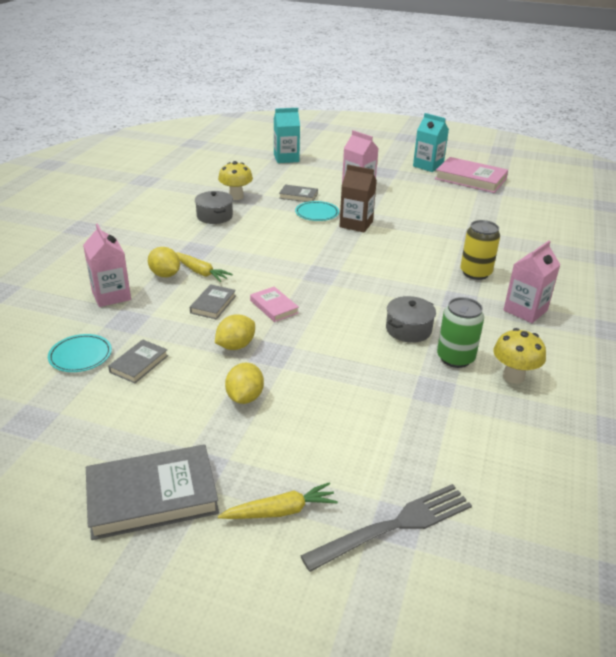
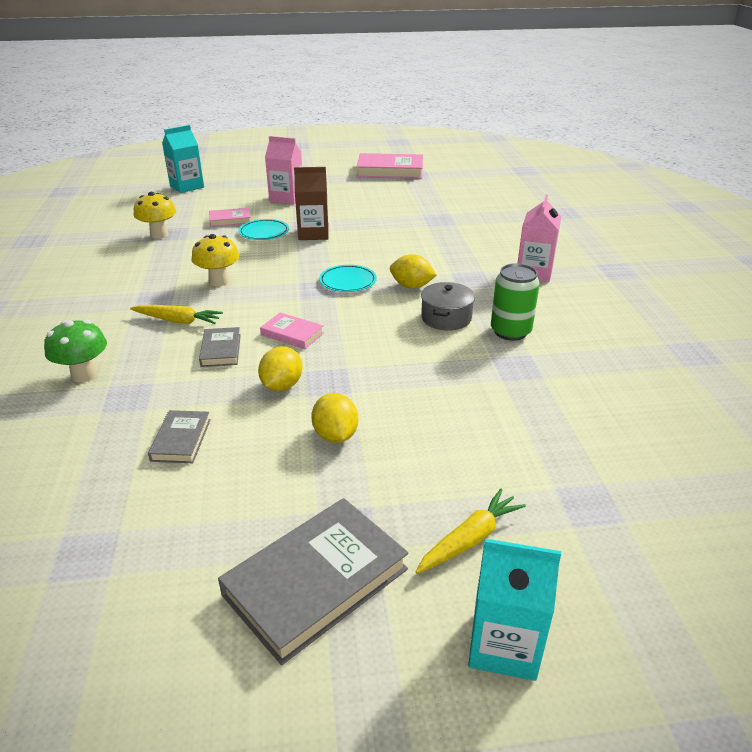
camera: 25 degrees left, 0 degrees up
turquoise plate [48,334,112,372] -> turquoise plate moved to [319,265,377,292]
pink carton [83,223,131,307] -> green mushroom [44,320,107,382]
yellow lemon [148,247,180,277] -> yellow lemon moved to [390,254,437,288]
grey pot [195,191,233,224] -> none
grey book [279,185,318,202] -> pink book [209,208,251,227]
grey fork [301,484,472,572] -> none
turquoise carton [413,113,449,172] -> turquoise carton moved to [468,538,561,681]
yellow can [460,220,500,280] -> none
yellow mushroom [493,328,546,384] -> yellow mushroom moved to [192,234,239,286]

